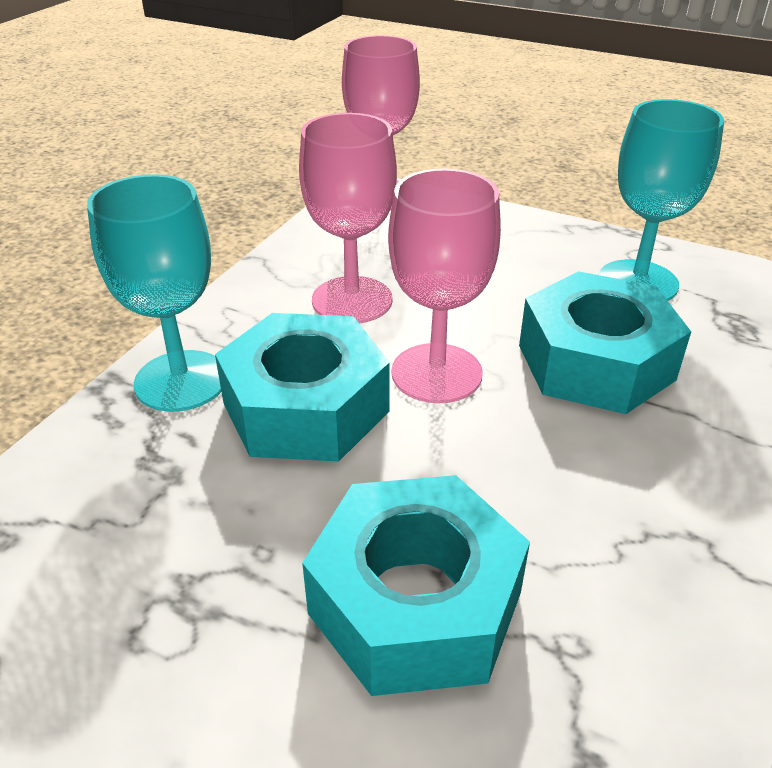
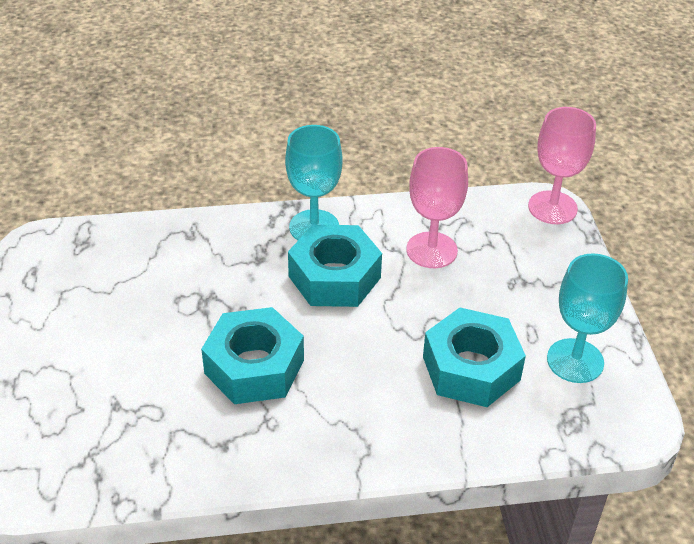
camera: 55 degrees right, 5 degrees up
pink goblet [388,168,501,403] -> none

